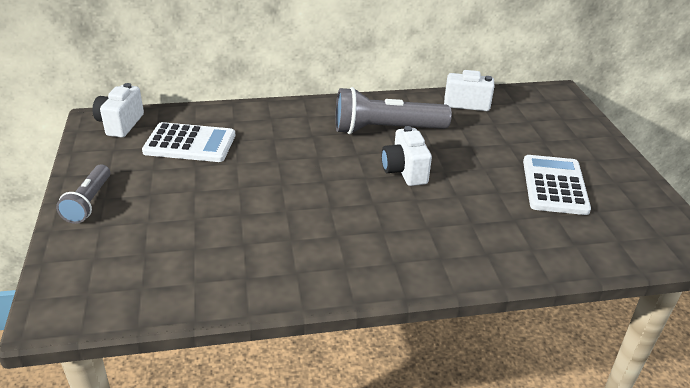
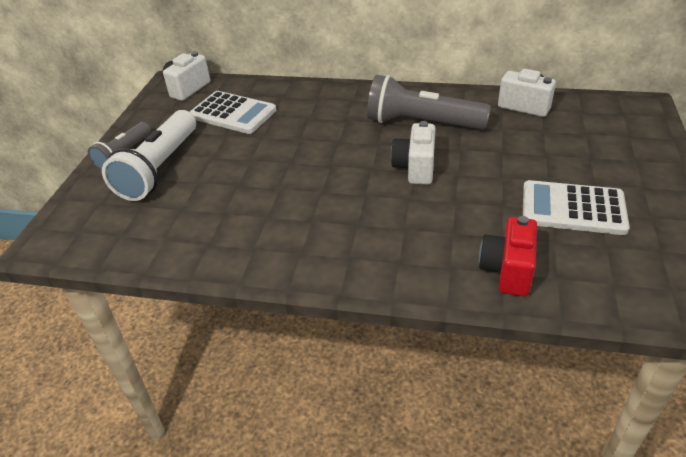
camera: 25 degrees right, 5 degrees up
white calculator [523,155,591,215] -> white calculator turned 105 degrees counterclockwise [523,180,630,235]
none -> white flashlight [102,110,196,201]
none -> red camera [479,216,537,297]

